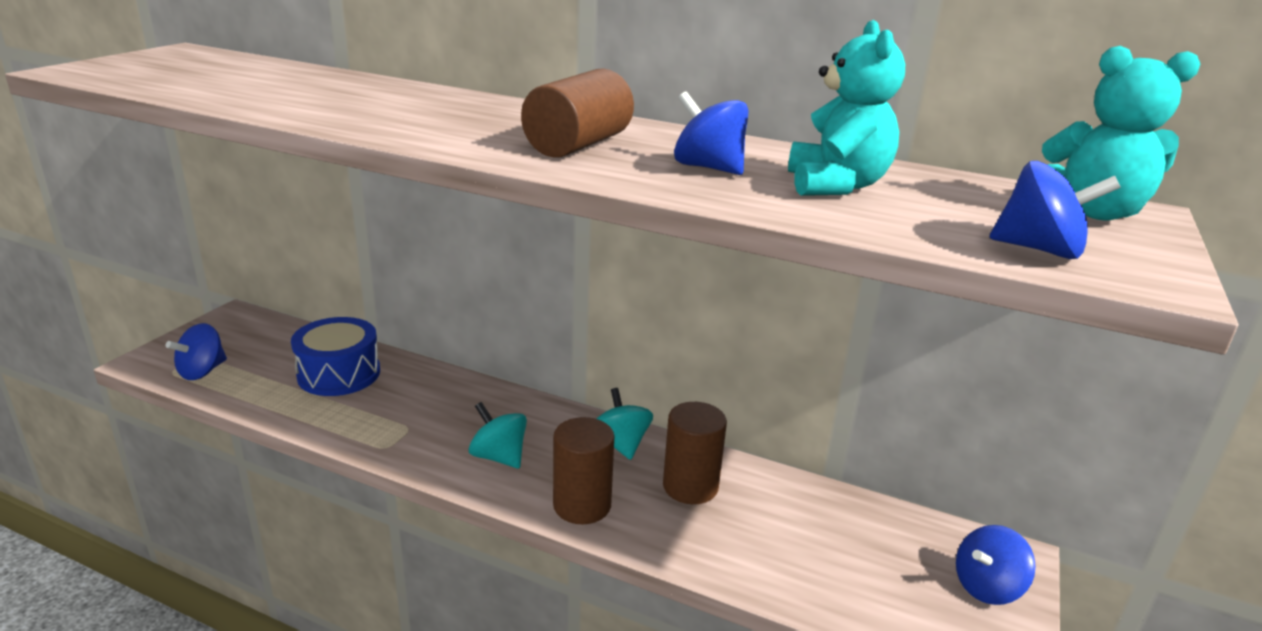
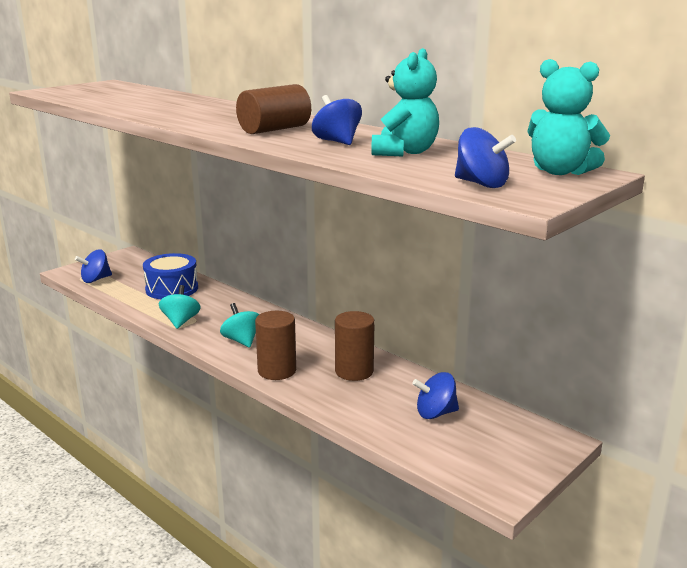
camera: 20 degrees right, 5 degrees down
turquoise spinning top [597,388,653,460] -> turquoise spinning top moved to [159,285,201,329]
blue spinning top [956,525,1036,605] -> blue spinning top moved to [412,372,459,419]

